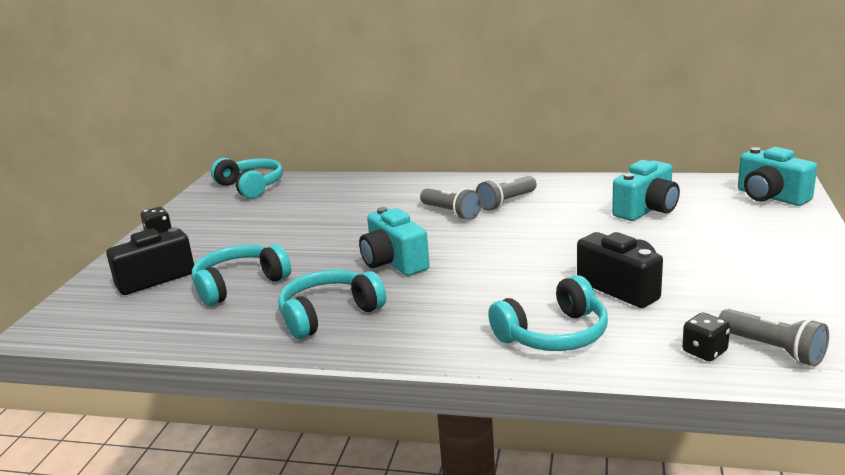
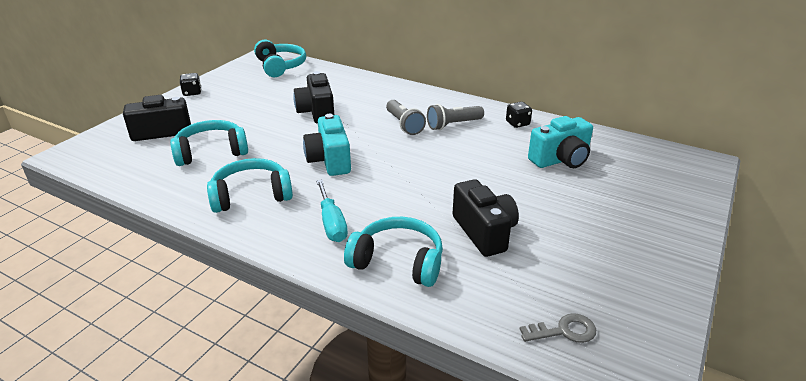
camera: 15 degrees right, 10 degrees up
turquoise headphones [488,275,608,351] -> turquoise headphones turned 150 degrees counterclockwise [344,217,443,287]
black dice [682,313,730,361] -> black dice moved to [506,102,532,128]
grey flashlight [719,309,829,367] -> grey key [520,313,596,343]
turquoise camera [738,147,817,206] -> none
none -> black camera [293,71,334,124]
none -> turquoise screwdriver [316,179,348,242]

